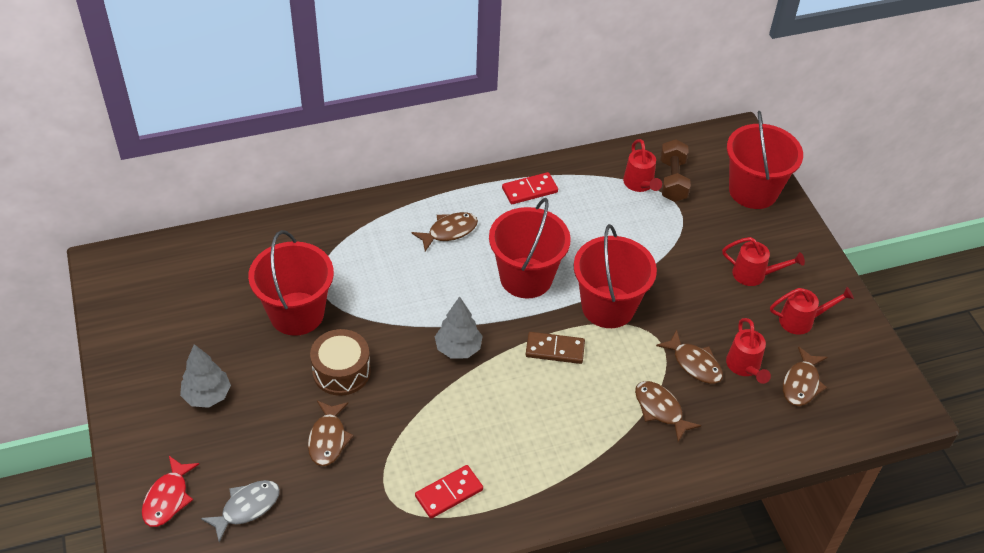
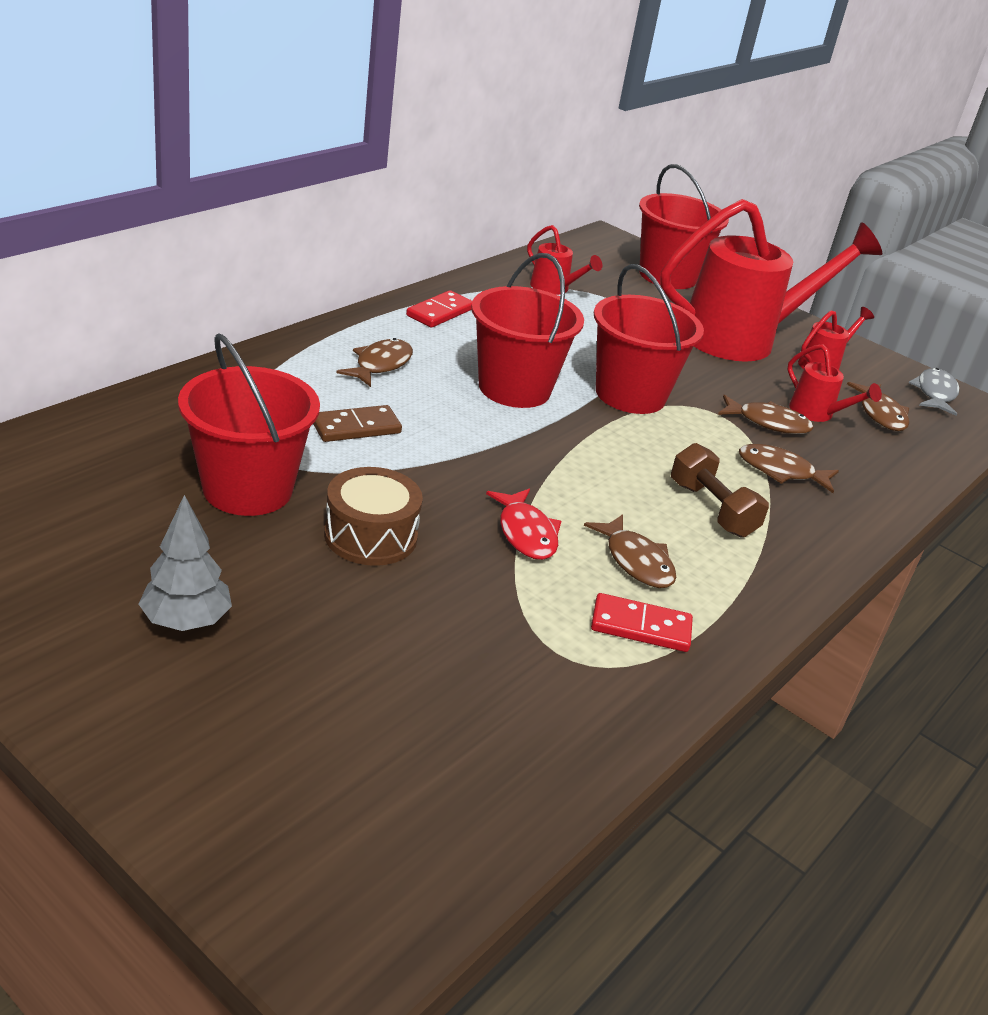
camera: 35 degrees left, 15 degrees down
red fish [142,456,199,527] -> red fish moved to [486,489,561,560]
grey fish [201,480,280,542] -> grey fish moved to [909,368,959,416]
brown fish [308,401,354,466] -> brown fish moved to [584,514,676,588]
red domino [415,465,483,519] -> red domino turned 75 degrees clockwise [591,593,693,652]
grey tree [435,296,483,359] -> none
brown domino [526,332,585,364] -> brown domino moved to [313,405,402,442]
brown dumbbell [660,139,691,202] -> brown dumbbell moved to [671,443,769,538]
red watering can [722,237,805,286] -> red watering can [660,199,882,362], size x2.30

